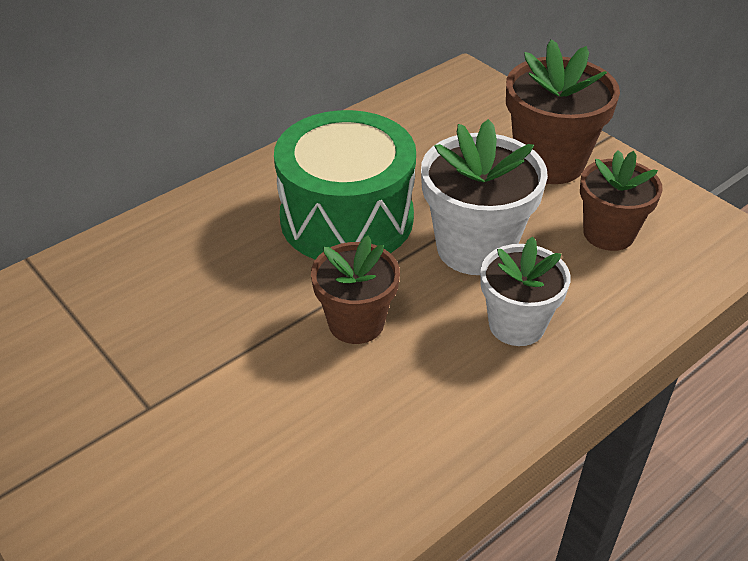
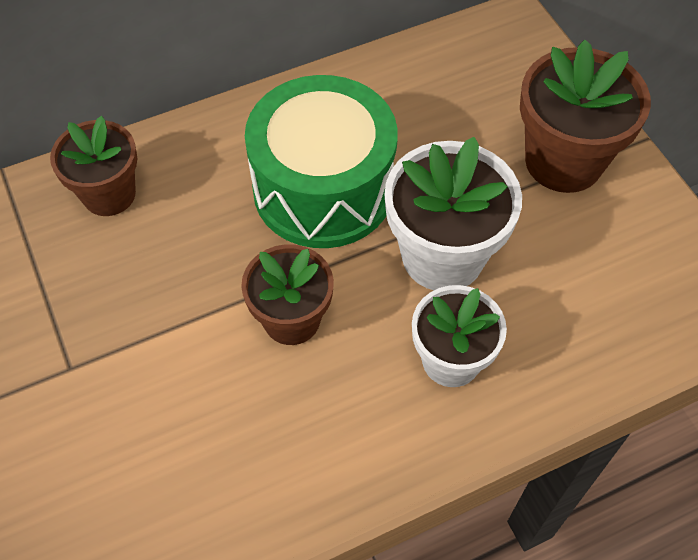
camera: 15 degrees right, 15 degrees up
brown flower pot [580,150,663,251] -> brown flower pot moved to [50,116,137,216]

